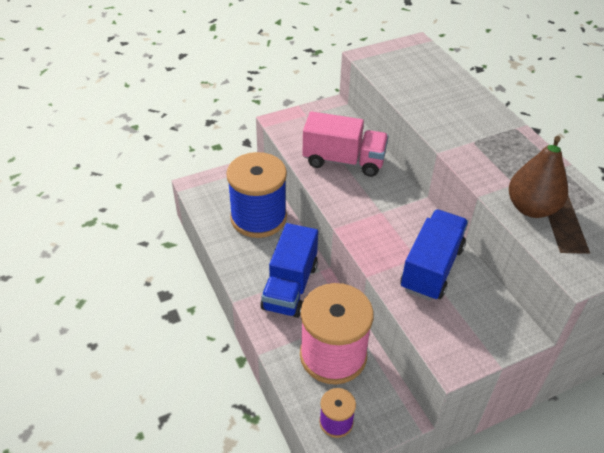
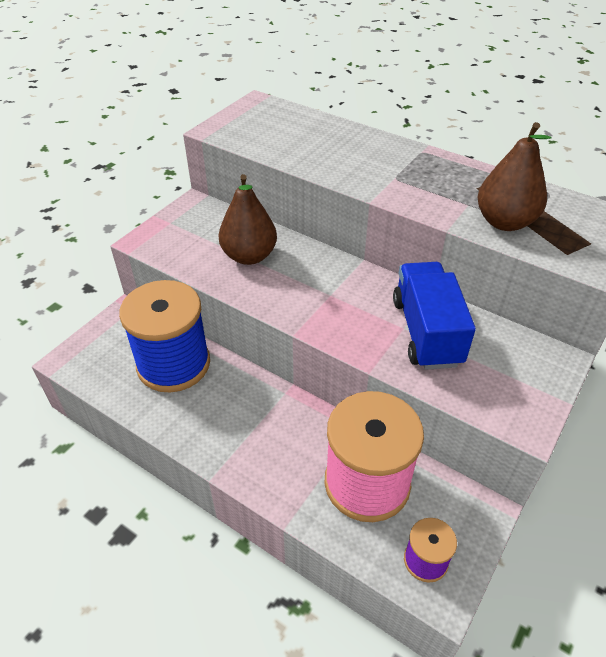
camera: 30 degrees left, 0 degrees up
blue truck [260,223,318,318] -> none
pink truck [303,111,389,177] -> brown pear [219,174,277,265]

